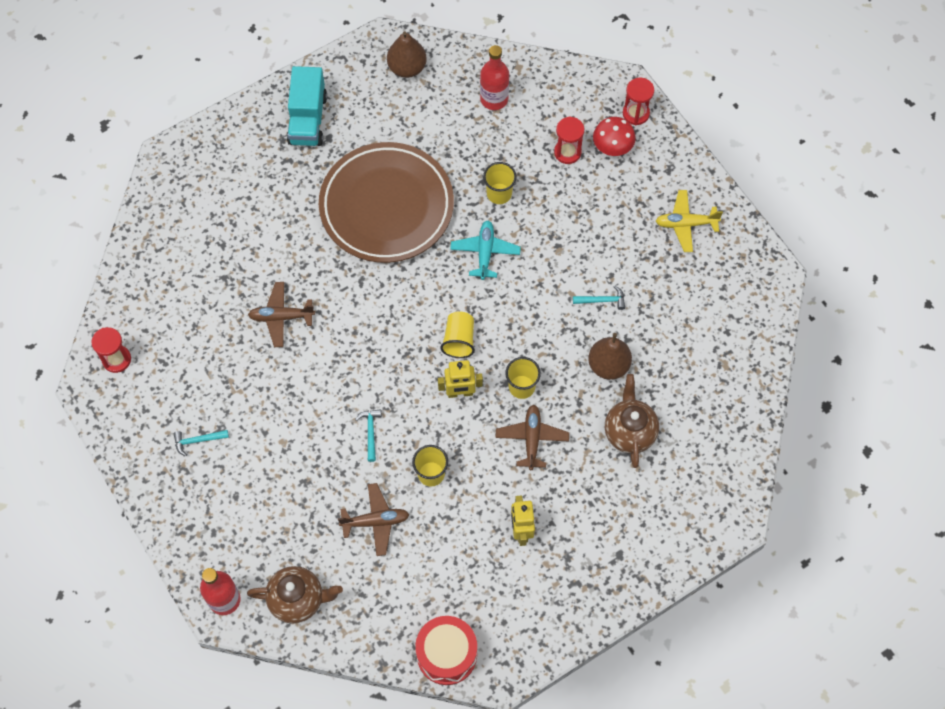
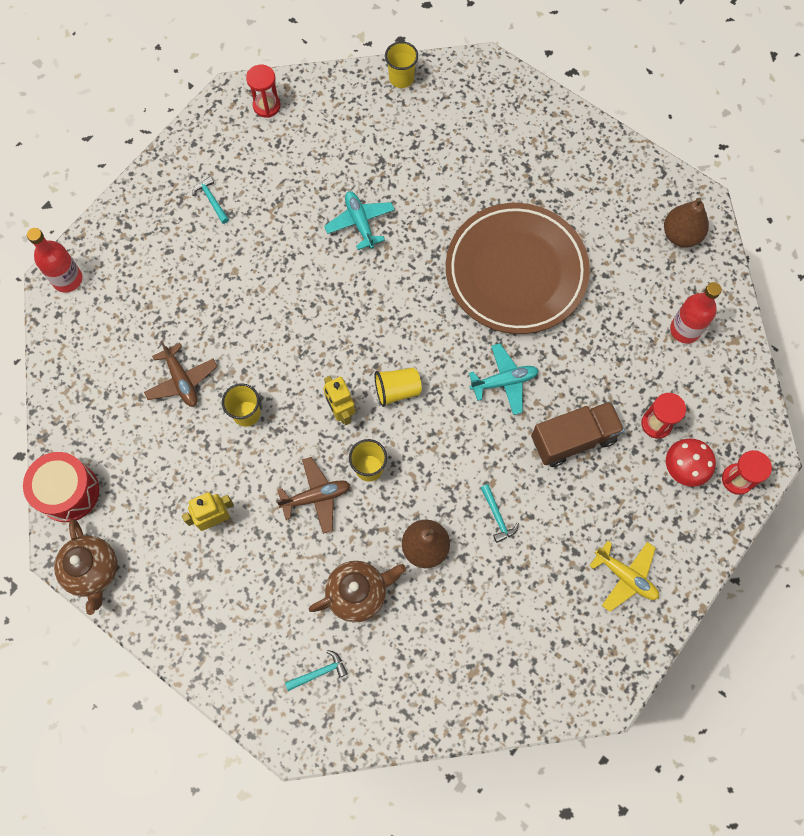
camera: 70 degrees right, 5 degrees up
brown teapot [247,566,343,624] -> brown teapot moved to [54,519,117,615]
brown plane [248,282,315,347] -> turquoise plane [324,191,395,250]
turquoise truck [287,66,327,146] -> none
turquoise hammer [355,409,381,462] -> turquoise hammer moved to [285,650,348,691]
yellow cup [483,162,517,204] -> yellow cup moved to [385,41,418,88]
yellow plane [656,190,723,252] -> yellow plane turned 150 degrees clockwise [589,541,659,612]
none -> brown truck [531,401,625,467]

